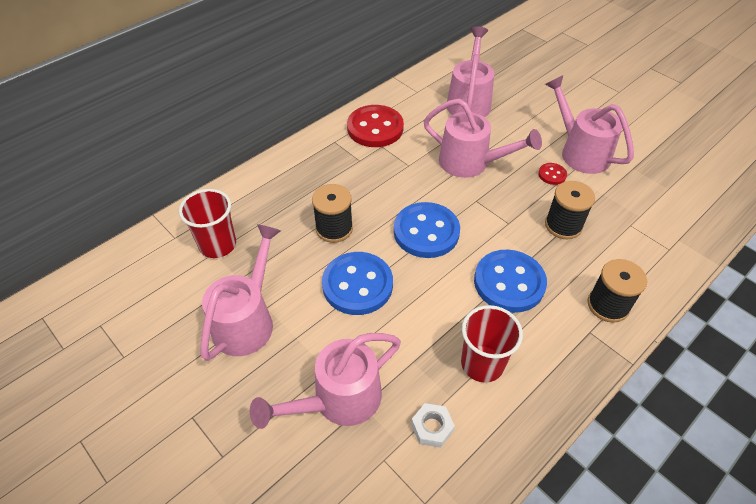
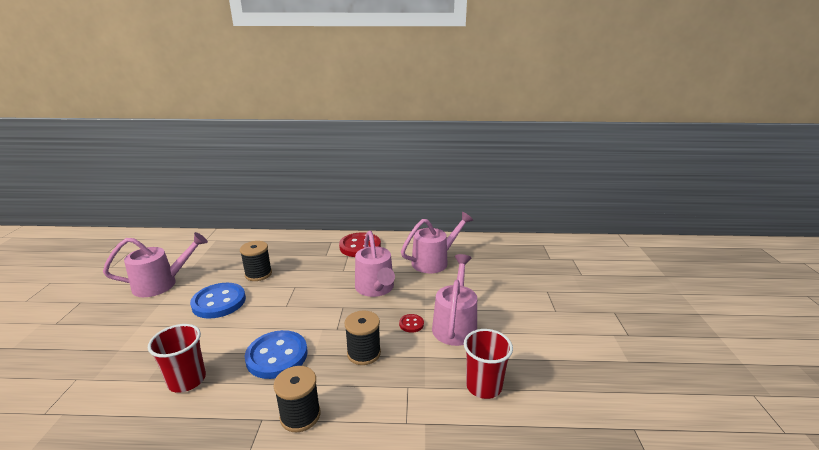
camera: 45 degrees right, 25 degrees down
red cup [179,189,236,258] -> red cup moved to [464,329,513,399]
pink watering can [250,333,401,429] -> none
blue button [394,202,460,258] -> none
white nut [411,403,455,448] -> none

